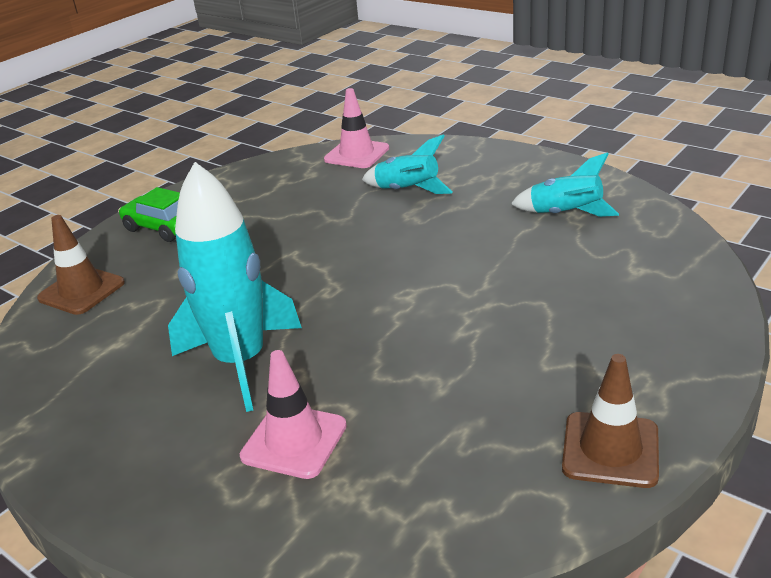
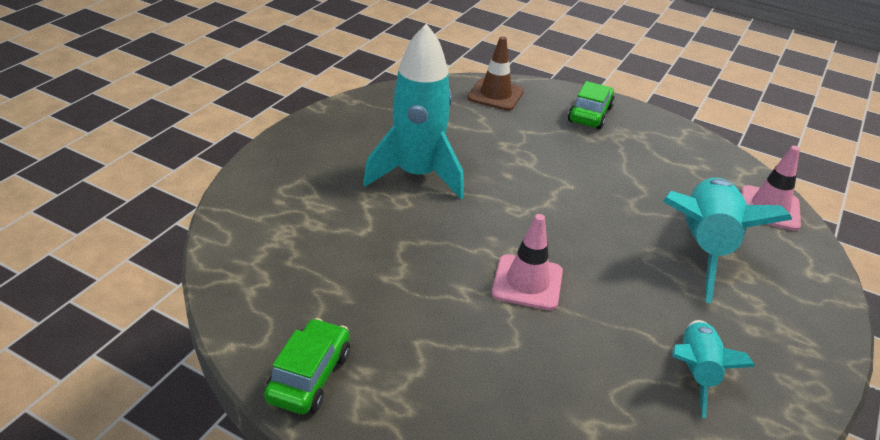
camera: 75 degrees right, 5 degrees up
pink traffic cone [240,350,347,479] -> pink traffic cone moved to [492,214,563,310]
turquoise rocket [362,135,453,194] -> turquoise rocket [663,178,792,303], size x1.77
brown traffic cone [562,354,659,488] -> green car [264,318,350,414]

